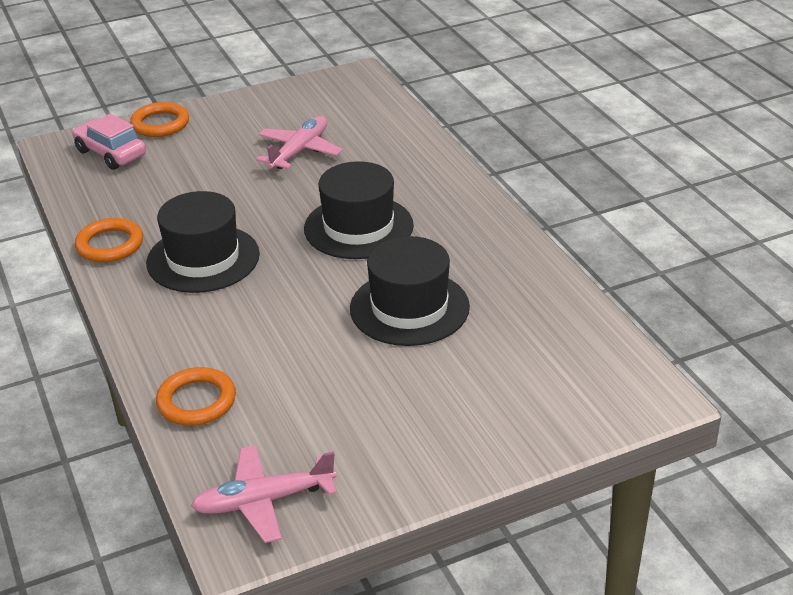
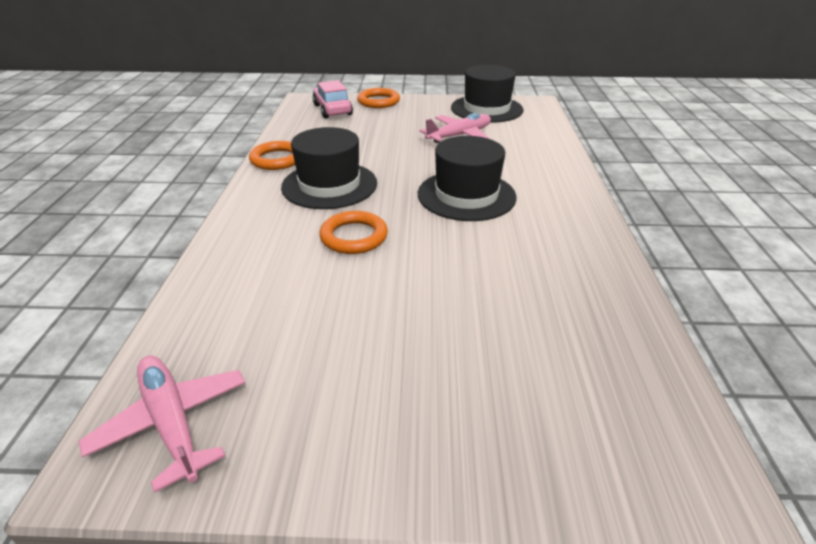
camera: 25 degrees right, 0 degrees up
orange ring [156,367,236,426] -> orange ring moved to [319,211,388,254]
pink plane [191,445,337,543] -> pink plane turned 45 degrees clockwise [79,356,246,492]
black hat [350,236,470,346] -> black hat moved to [451,65,523,123]

